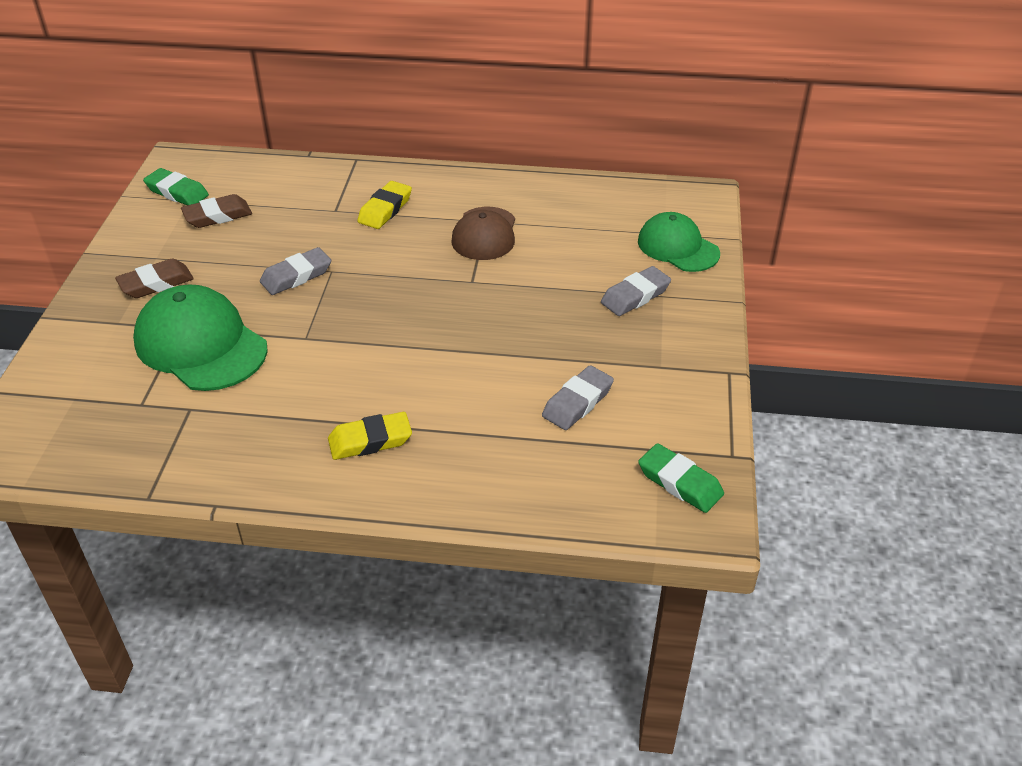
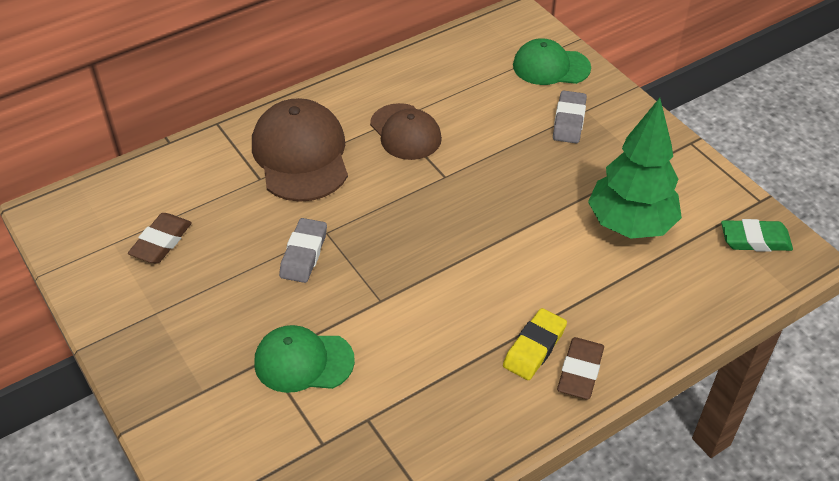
camera: 40 degrees left, 5 degrees up
brown eraser [115,259,194,298] -> brown eraser moved to [557,337,604,399]
green cap [133,285,268,391] -> green cap [254,325,355,393], size x0.65
green eraser [143,168,209,205] -> none
yellow eraser [357,181,412,229] -> brown cap [252,98,348,202]
grey eraser [542,365,614,430] -> green tree [588,98,682,239]

